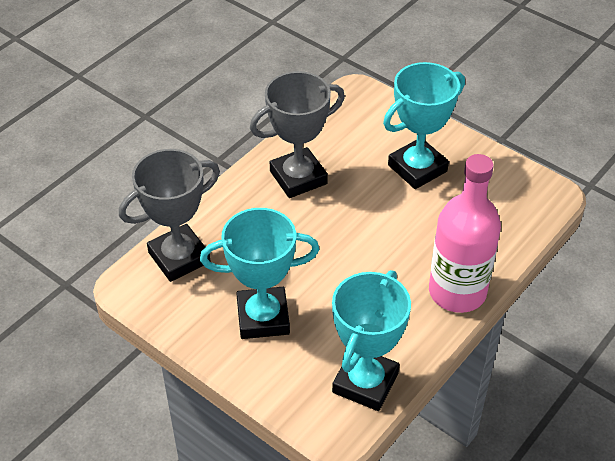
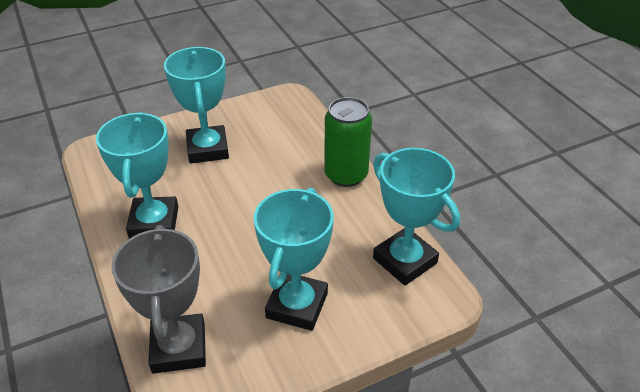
camera: 65 degrees left, 5 degrees down
grey trophy [250,71,345,198] -> turquoise trophy [96,112,178,239]
pink bottle [429,154,501,313] -> green can [324,97,372,187]

